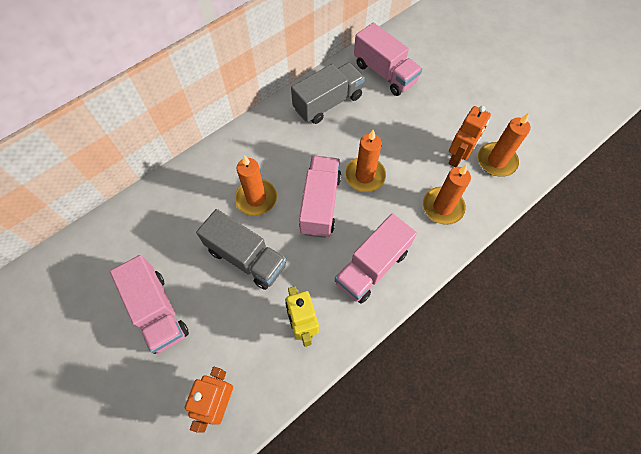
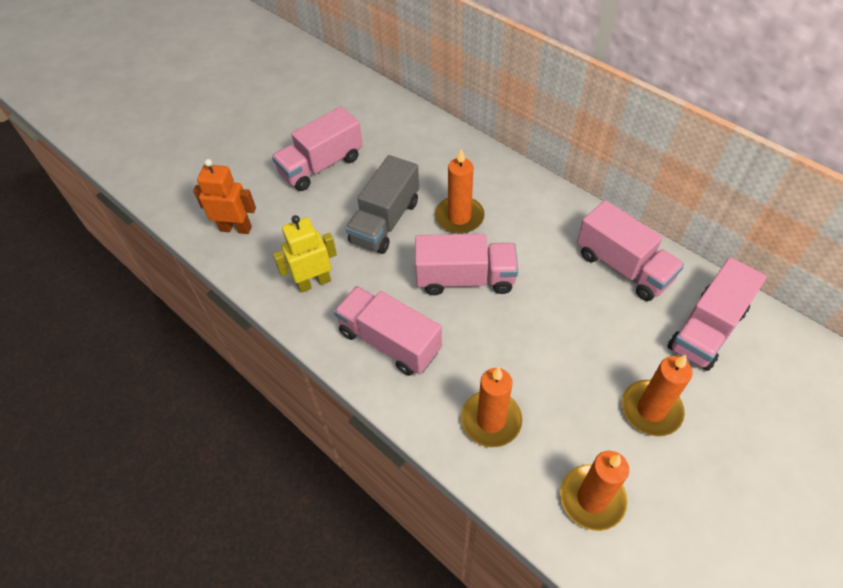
camera: 85 degrees right, 10 degrees down
grey truck [291,63,365,124] -> pink truck [577,200,684,301]
orange candle [345,130,386,192] -> orange candle moved to [622,355,693,436]
orange robot [449,106,491,167] -> none

